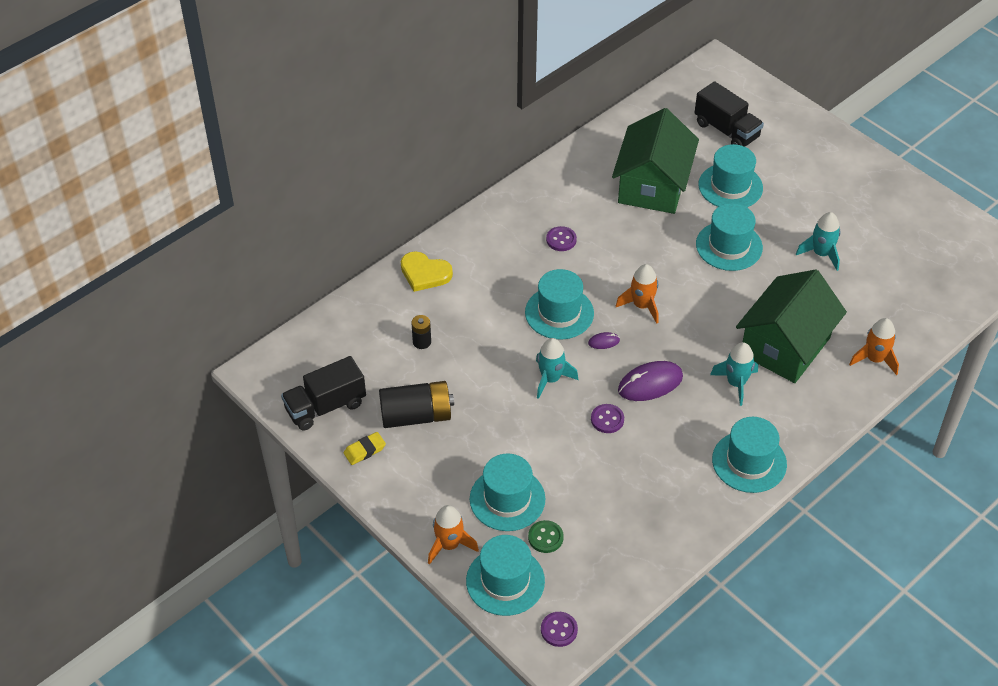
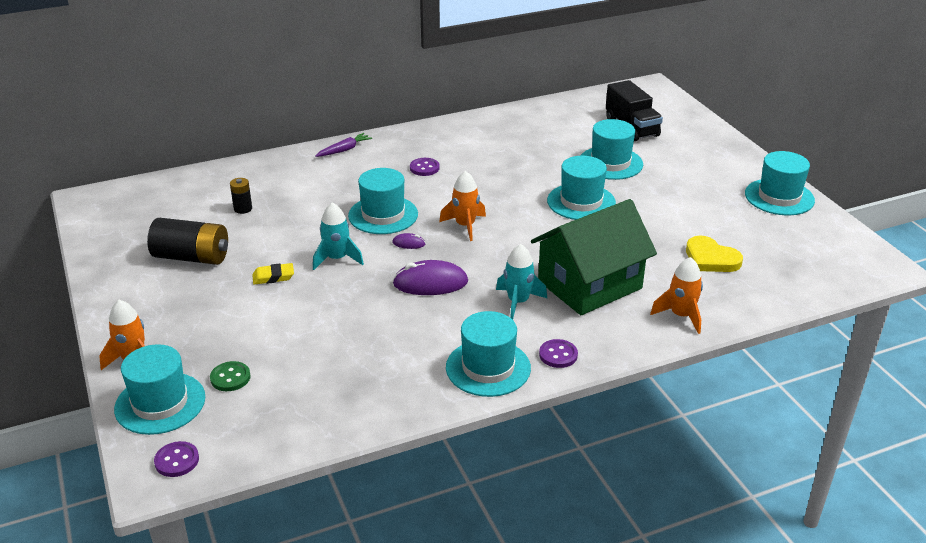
camera: 20 degrees right, 15 degrees down
black truck [281,356,366,431] -> none
yellow eraser [344,432,386,465] -> yellow eraser moved to [252,263,294,285]
yellow heart [401,251,453,292] -> yellow heart moved to [686,236,743,272]
turquoise hat [470,453,545,531] -> turquoise hat moved to [745,151,815,215]
purple button [591,404,624,433] -> purple button moved to [539,339,578,368]
green house [612,108,699,214] -> none
turquoise rocket [796,212,841,271] -> none
none -> purple carrot [315,133,372,157]

